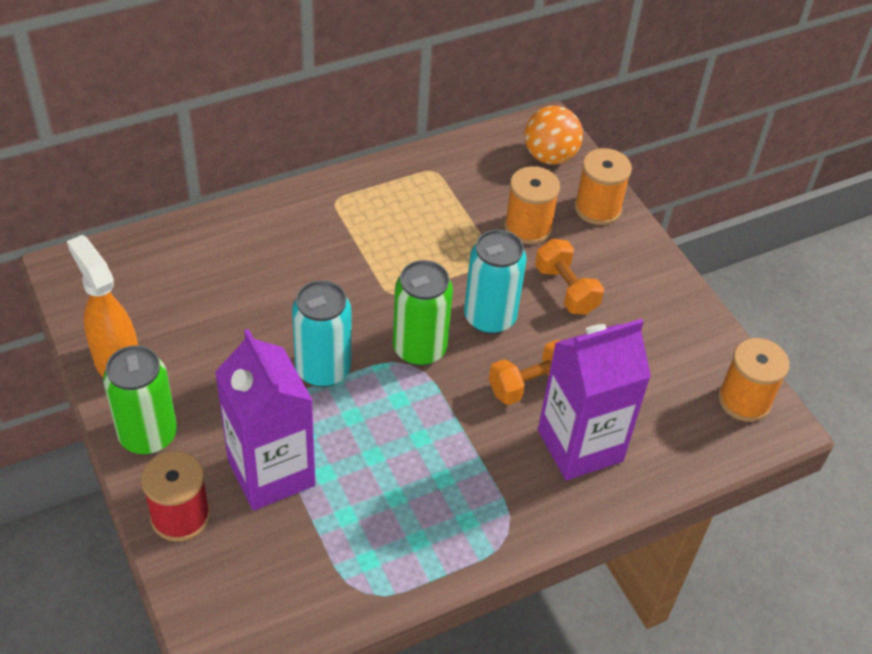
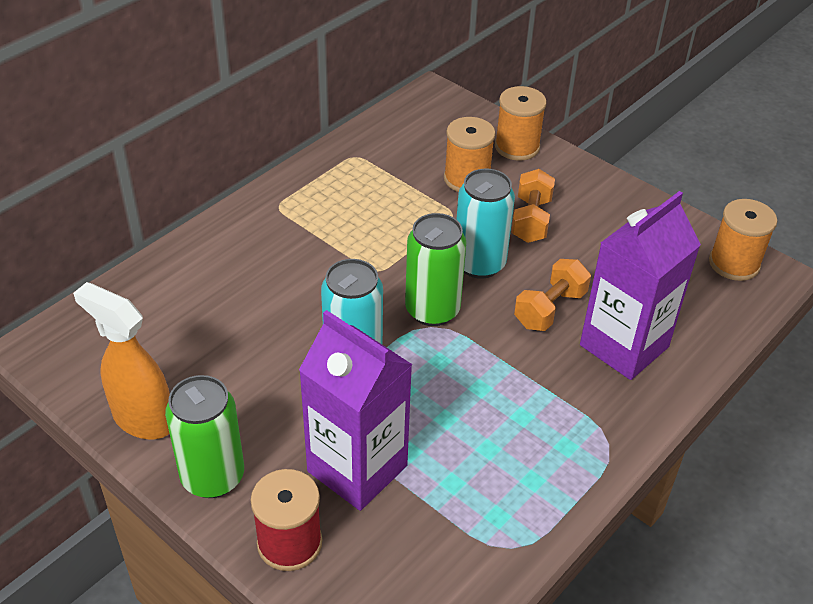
camera: 20 degrees left, 5 degrees down
orange ball [525,106,583,165] -> none
orange dumbbell [535,239,604,315] -> orange dumbbell turned 60 degrees clockwise [511,169,555,243]

